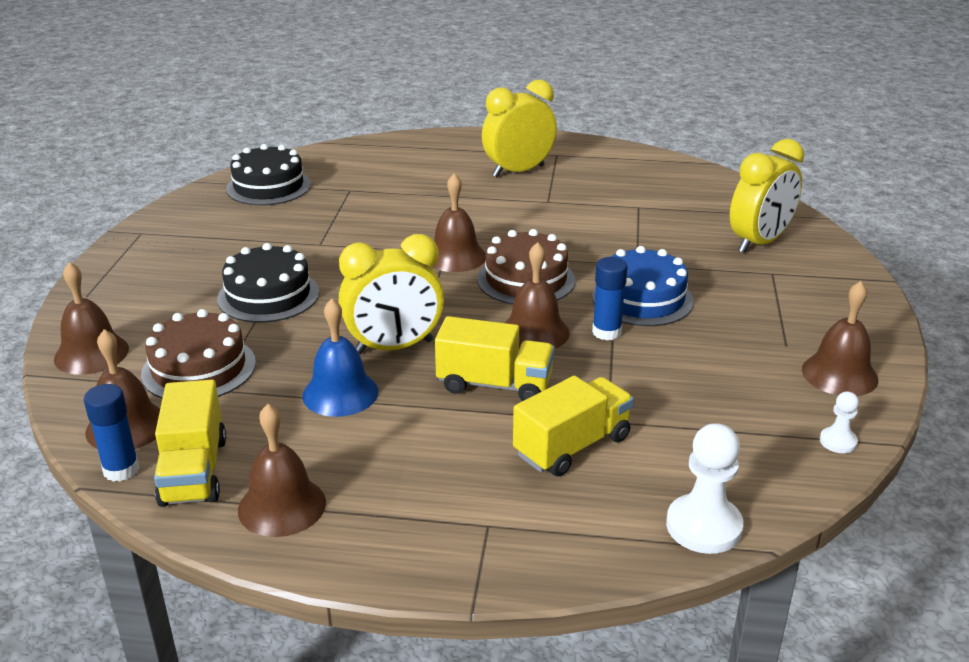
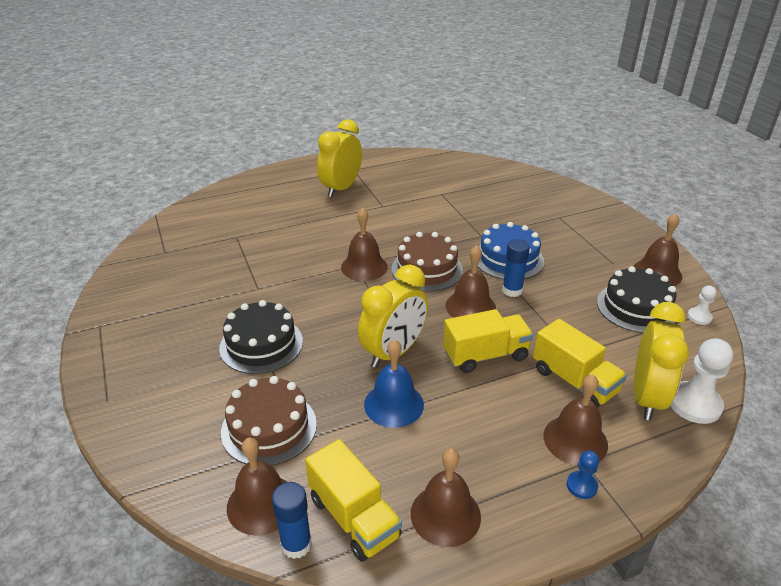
camera: 30 degrees left, 5 degrees up
brown bell [54,262,129,375] -> brown bell moved to [543,374,608,466]
black cake [226,144,311,205] -> black cake moved to [597,266,677,333]
yellow truck [513,376,634,476] -> yellow truck turned 120 degrees clockwise [533,319,627,408]
yellow clock [730,139,804,253] -> yellow clock moved to [633,302,689,420]
none -> blue pawn [567,451,599,499]

